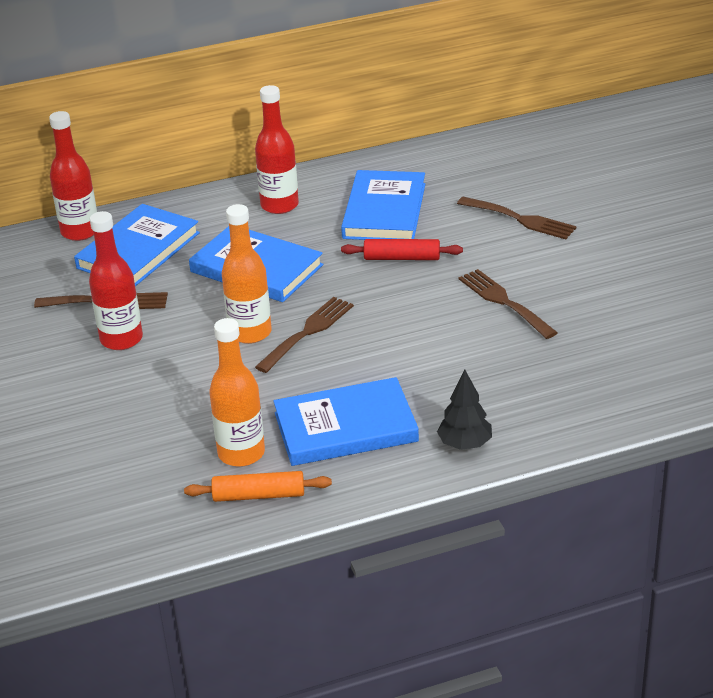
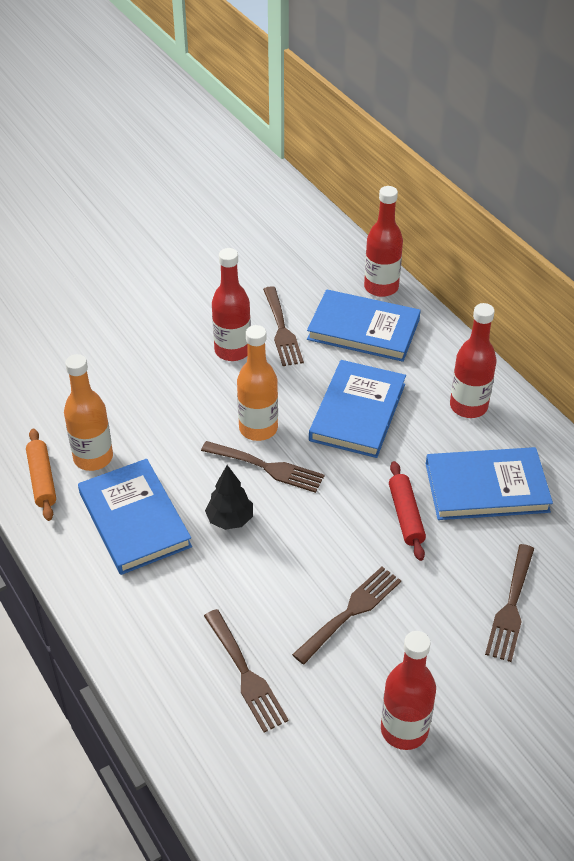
camera: 75 degrees right, 10 degrees up
black tree [437,369,492,450] -> black tree moved to [205,465,253,530]
none -> brown fork [204,609,289,733]
none -> red bottle [381,631,436,750]

